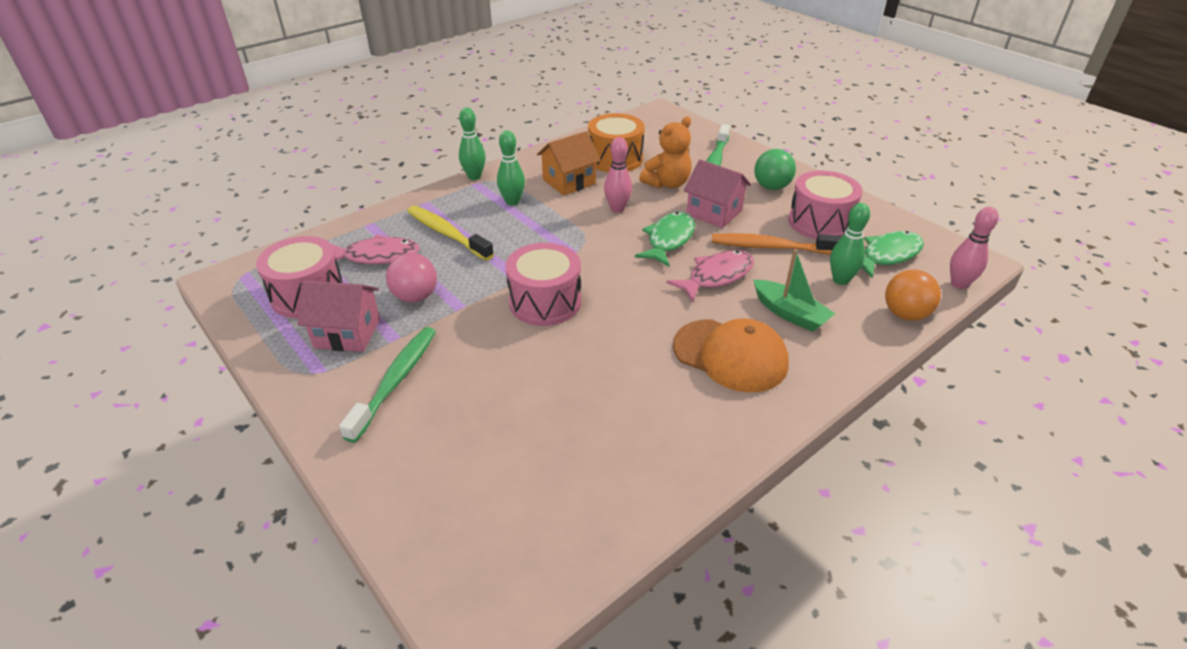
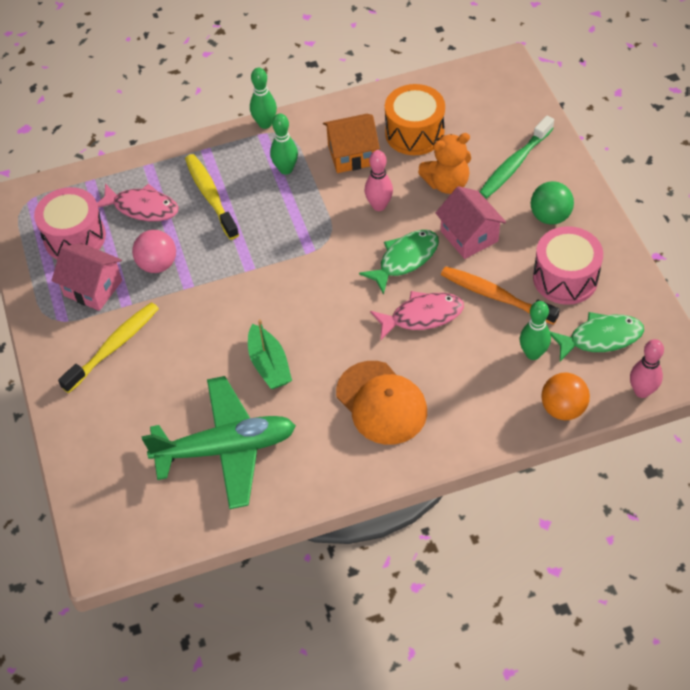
camera: 25 degrees right, 15 degrees up
green toothbrush [339,327,436,443] -> yellow toothbrush [58,302,159,393]
pink drum [505,243,581,326] -> none
green boat [753,249,835,332] -> green boat moved to [248,319,292,389]
none -> green plane [142,376,296,509]

